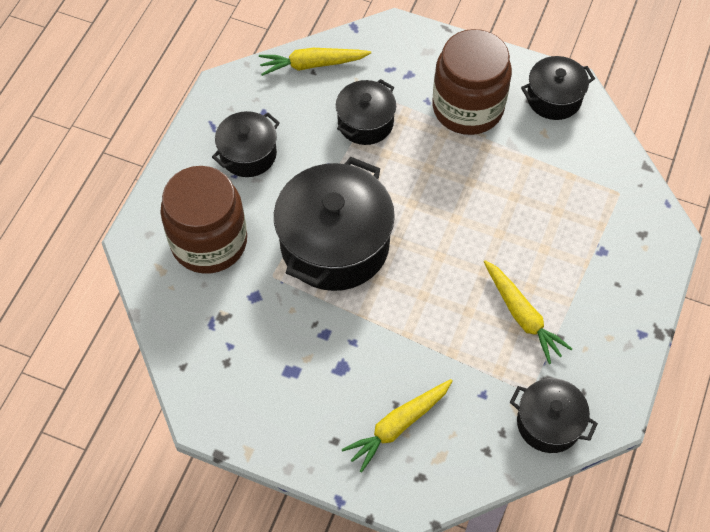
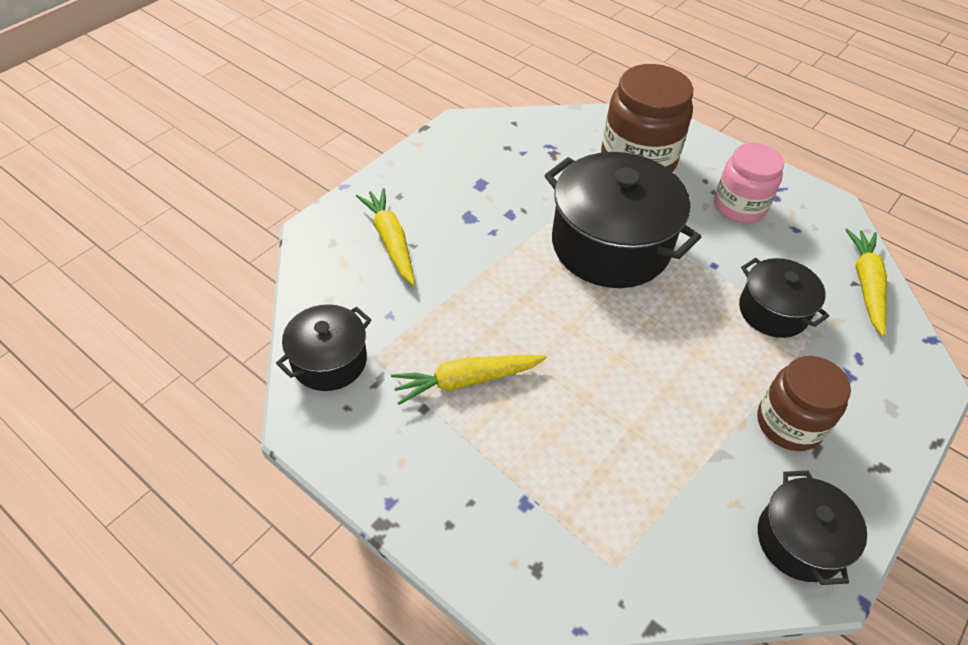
camera: 105 degrees right, 10 degrees down
black pot [212,111,280,177] -> pink jar [714,143,784,223]
brown jar [432,29,512,135] -> brown jar [757,356,851,451], size x0.66

